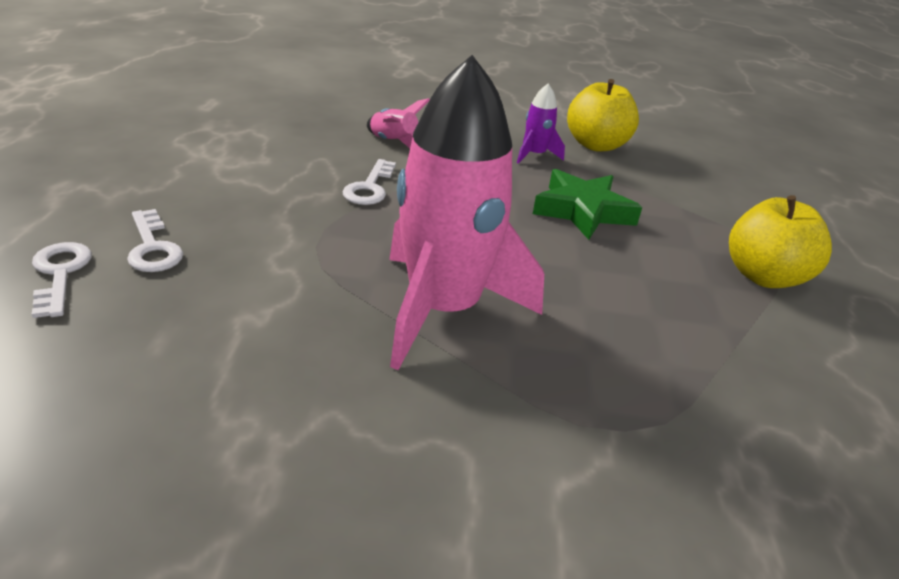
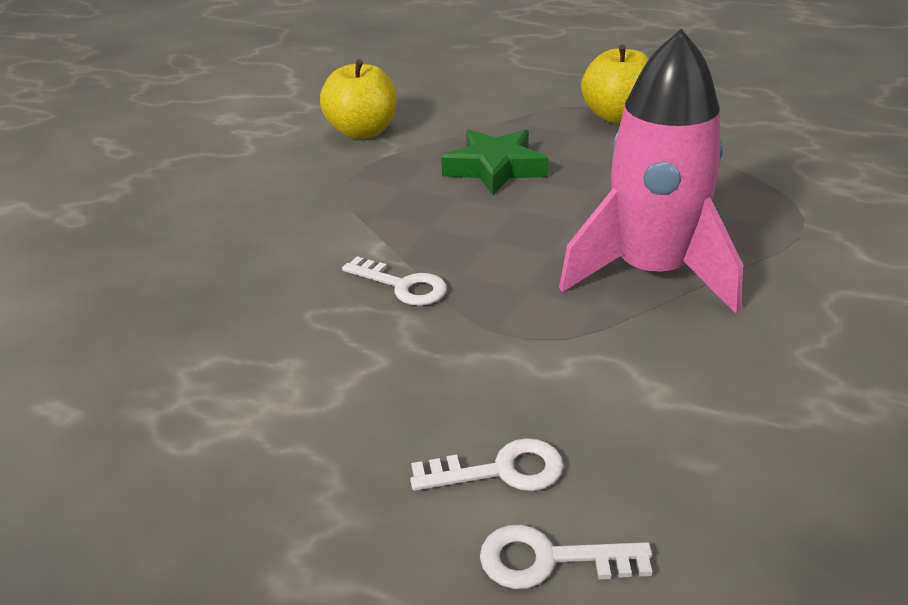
camera: 65 degrees left, 0 degrees up
pink rocket [367,98,430,148] -> none
purple rocket [517,84,565,164] -> none

